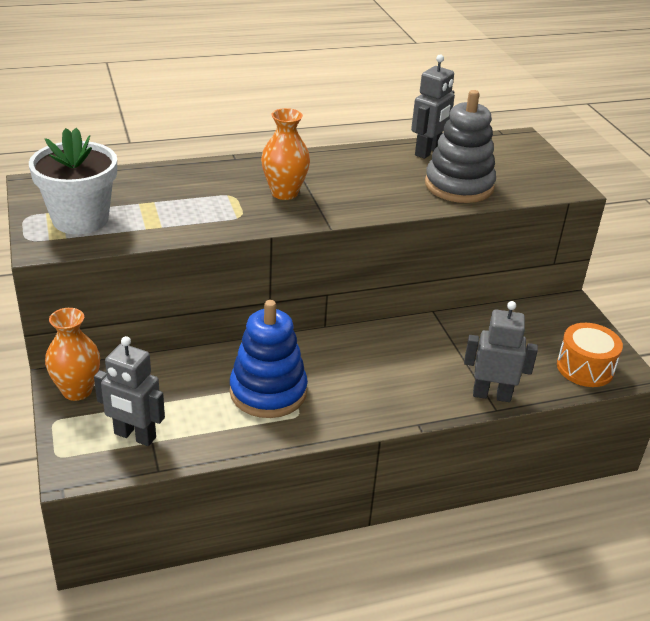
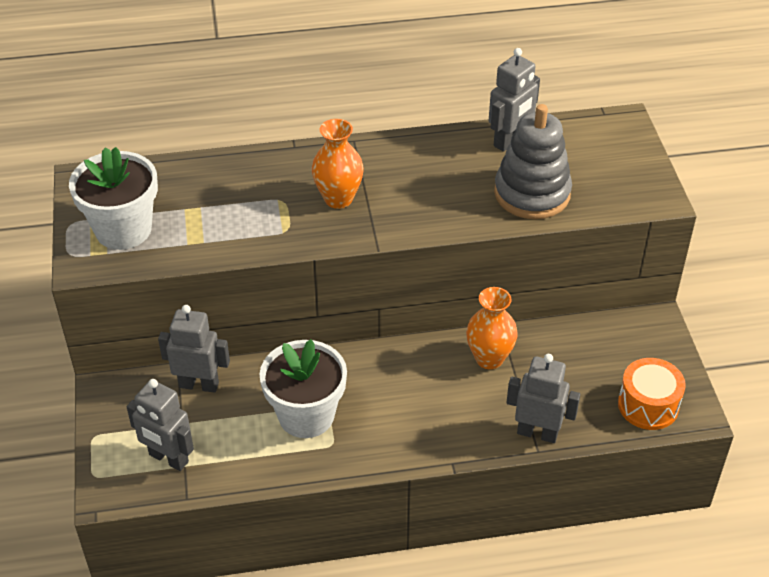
camera: 10 degrees right, 10 degrees up
orange vase [45,308,100,401] -> orange vase moved to [466,287,518,370]
blue stacking toy [230,300,308,418] -> white flower pot [259,339,347,438]
none -> grey robot [158,305,230,393]

